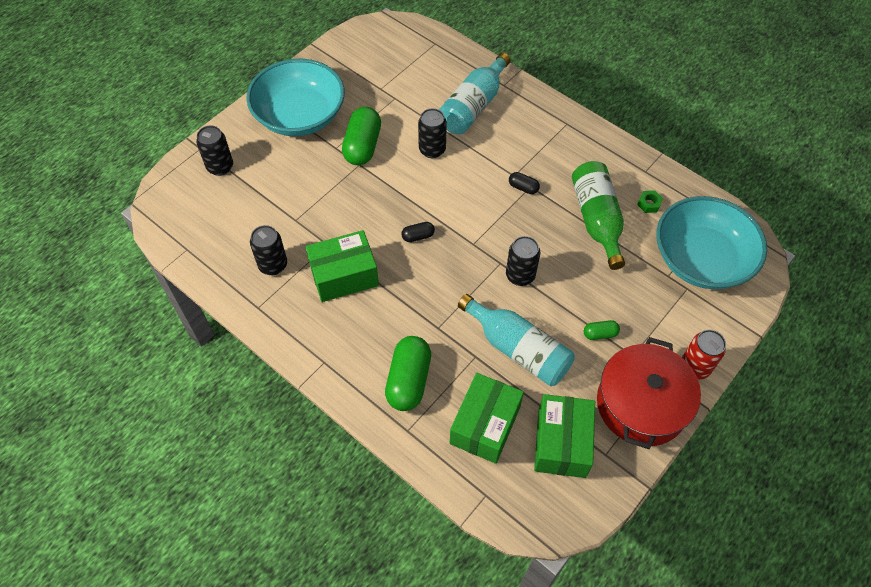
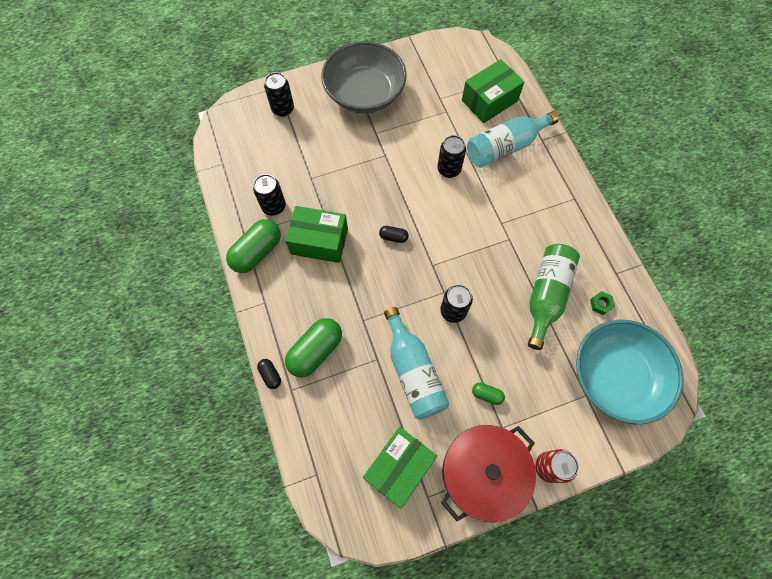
camera: 30 degrees right, 10 degrees up
turquoise bowl [246,59,345,136] -> grey bowl [321,41,407,113]
green capsule [342,107,381,165] -> green capsule moved to [226,219,281,273]
green box [450,373,524,464] -> green box moved to [462,59,524,123]
black capsule [509,172,540,194] -> black capsule moved to [257,359,281,389]

